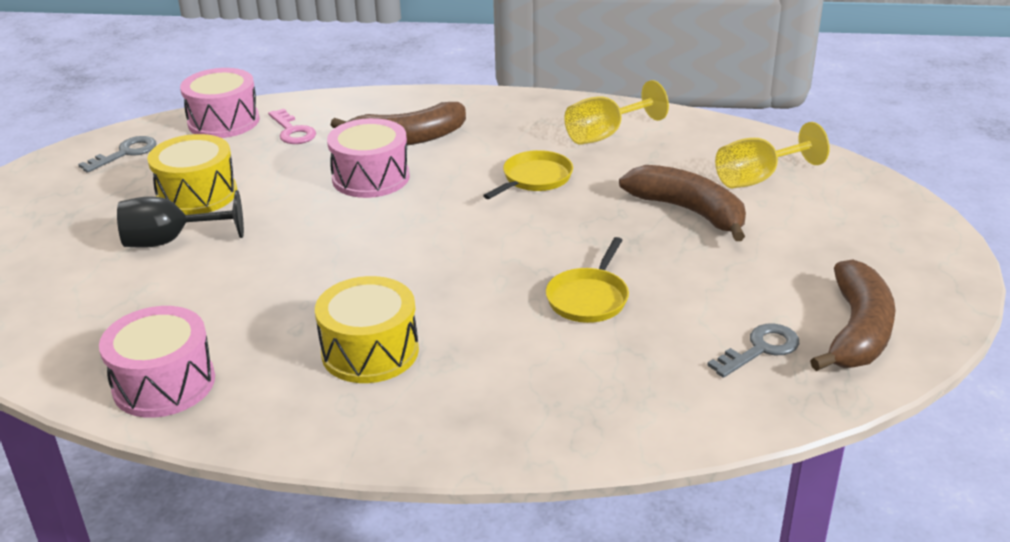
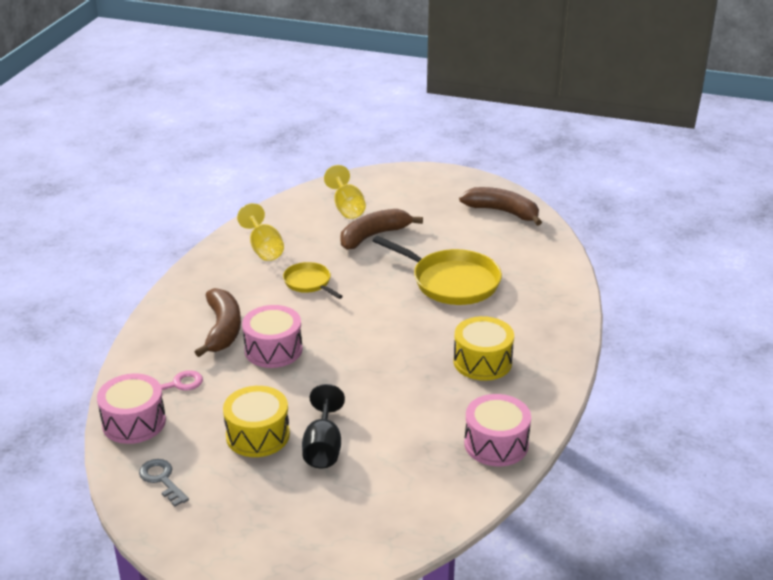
camera: 80 degrees left, 0 degrees up
yellow pan [546,237,629,323] -> yellow pan [373,236,502,305], size x1.82
grey key [707,324,799,378] -> none

